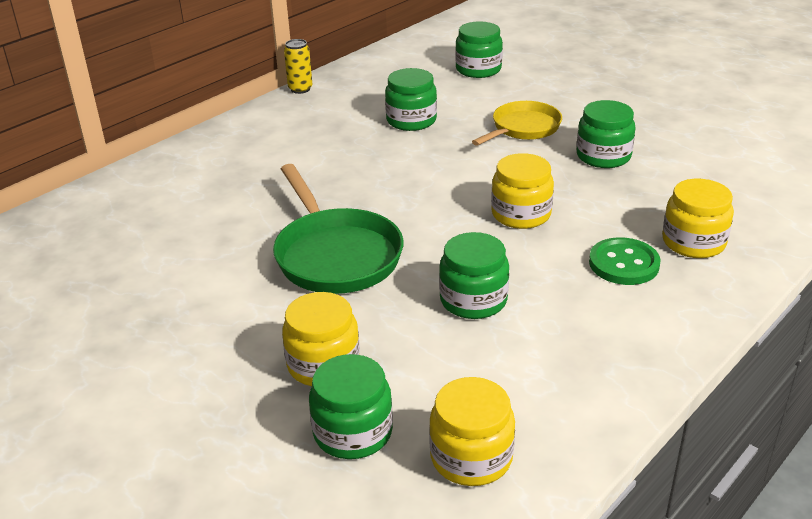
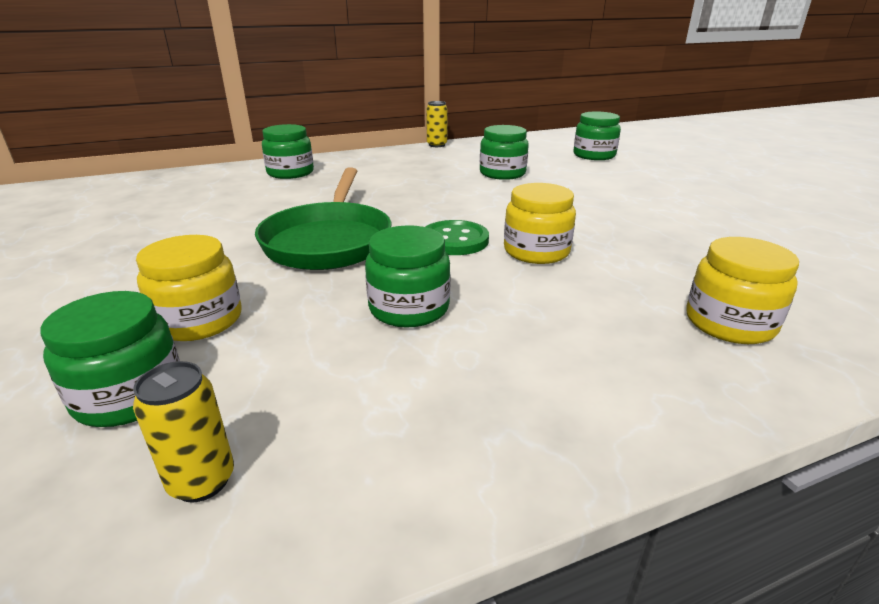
camera: 25 degrees right, 5 degrees down
yellow jar [429,377,515,486] -> yellow can [133,361,234,502]
yellow pan [472,101,562,146] -> none
green jar [577,100,635,168] -> green jar moved to [262,124,314,179]
green button [589,237,661,285] -> green button moved to [426,220,489,255]

